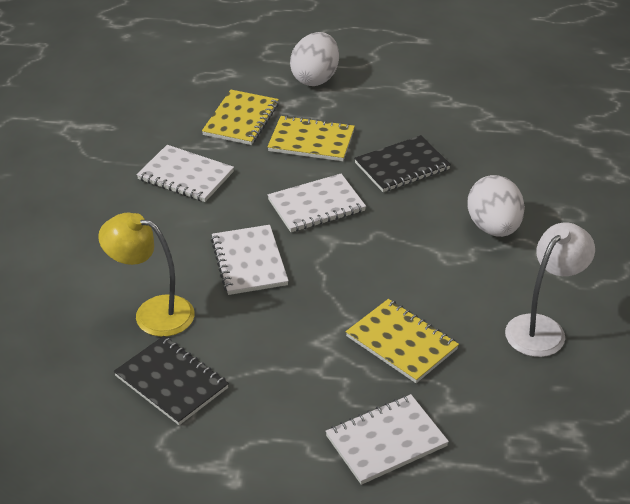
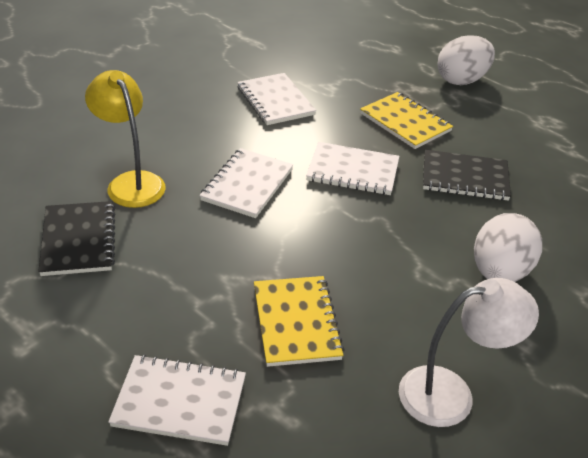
camera: 35 degrees right, 0 degrees up
yellow notebook [202,90,279,145] -> none

